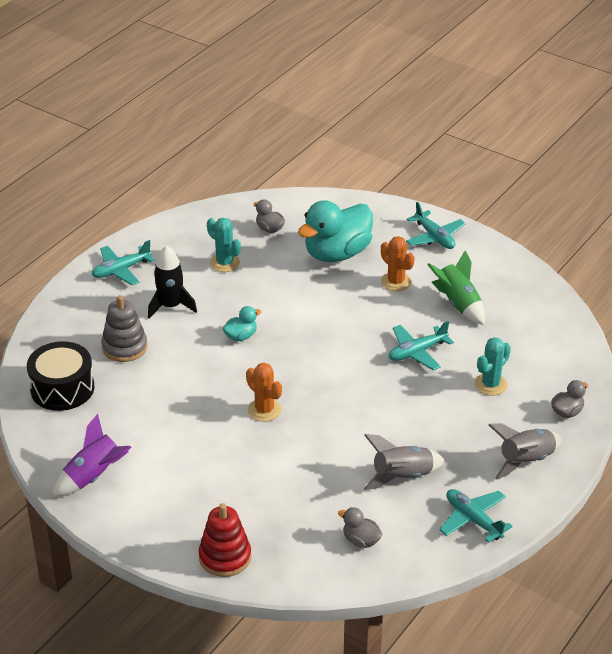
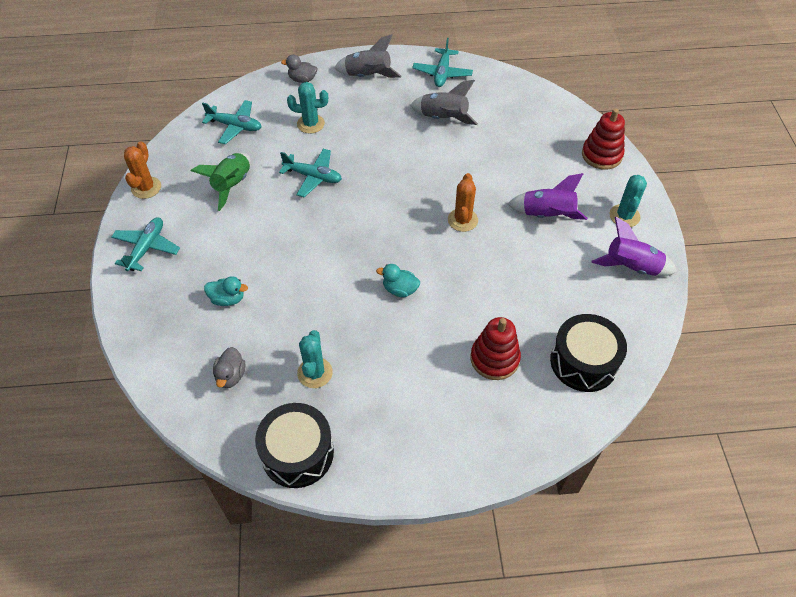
camera: 130 degrees left, 15 degrees up
turquoise plane [92,240,155,285] -> turquoise plane moved to [202,100,262,144]
grey stacking toy [101,295,147,362] -> red stacking toy [471,317,521,380]
black rocket [148,245,197,319] -> none
turquoise duck [298,200,373,262] -> turquoise duck [204,276,248,306], size x0.45
grey duck [338,507,383,548] -> none
orange cactus [381,236,415,291] -> orange cactus moved to [124,141,161,199]
none -> black drum [255,403,334,488]
none -> purple rocket [508,173,587,220]
none -> turquoise cactus [609,175,647,227]

